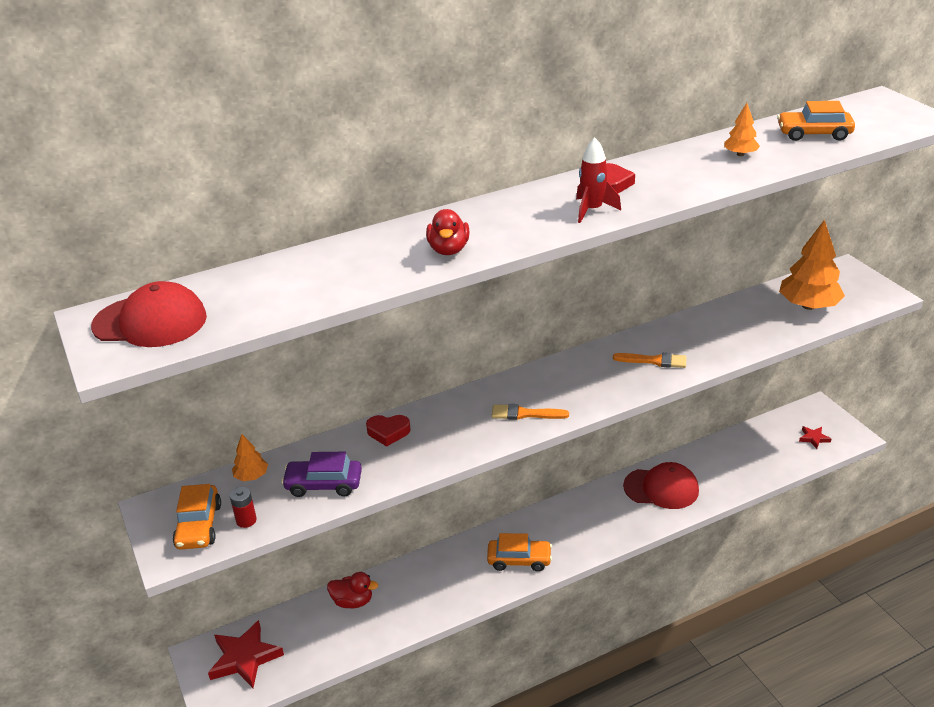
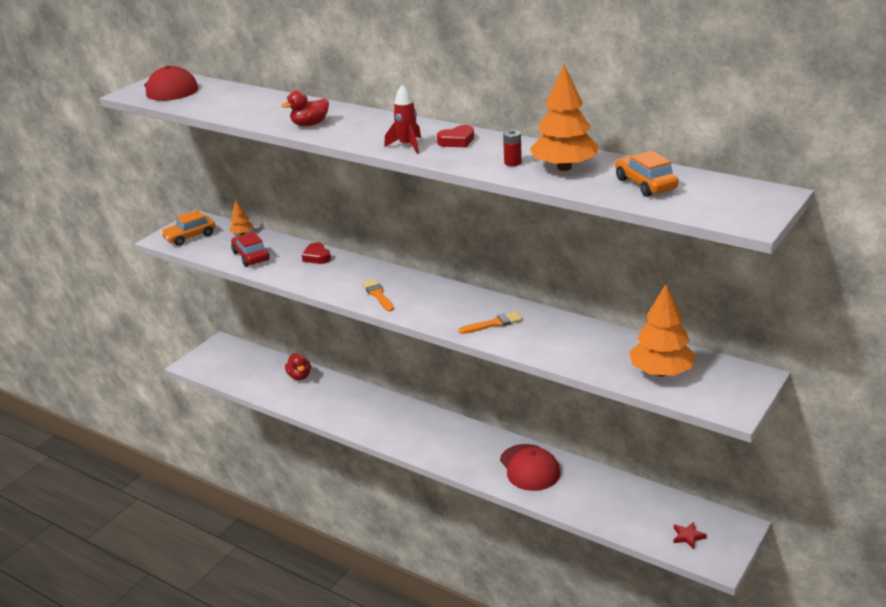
camera: 60 degrees right, 5 degrees down
red star [208,620,284,688] -> none
red battery [230,487,257,528] -> red battery moved to [503,129,522,166]
purple car [281,452,362,497] -> red car [231,232,269,267]
orange car [487,533,552,572] -> none
orange brush [613,353,686,368] -> orange brush turned 90 degrees counterclockwise [459,311,523,334]
orange tree [724,103,760,156] -> orange tree [530,64,599,171], size x2.07

